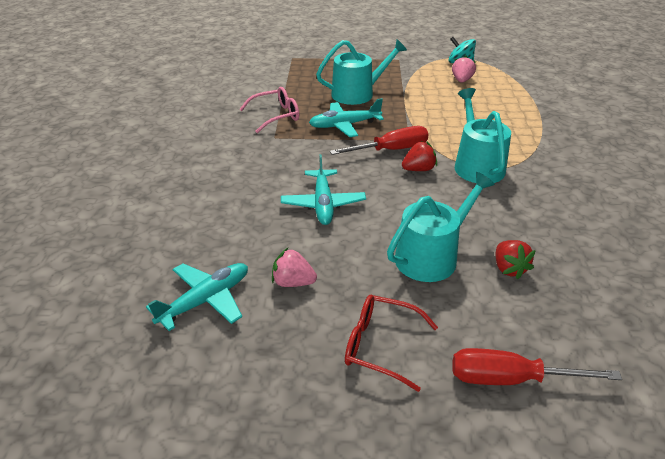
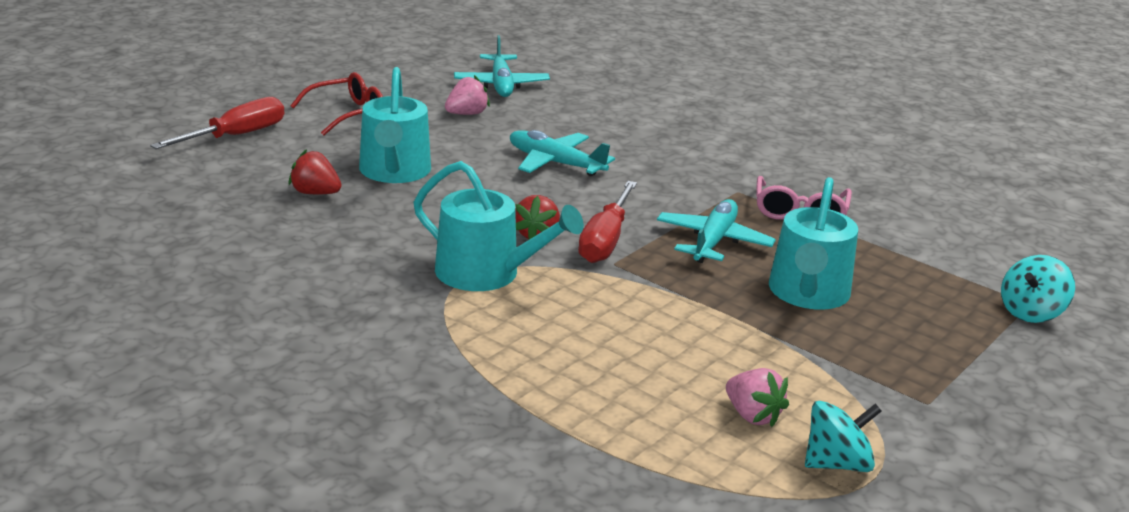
camera: 125 degrees right, 10 degrees down
none -> turquoise spinning top [1001,255,1075,323]

